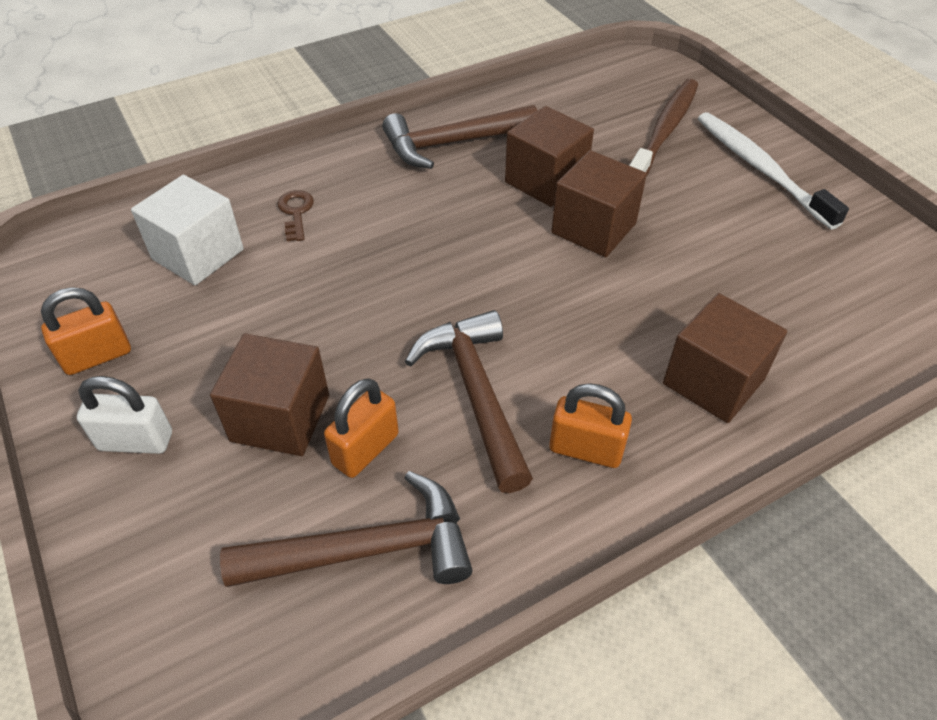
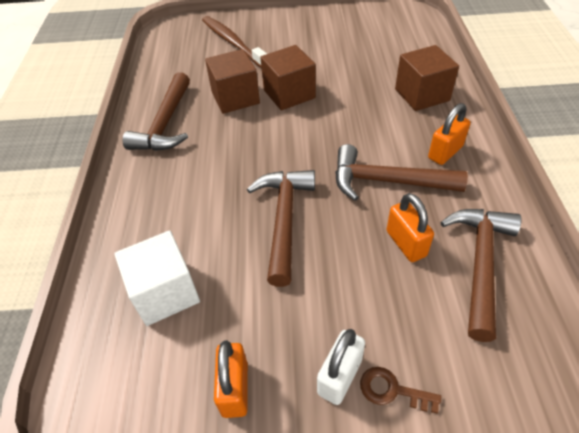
camera: 60 degrees left, 0 degrees up
brown cube [210,333,329,456] -> none
brown key [277,190,314,241] -> brown key moved to [360,367,441,414]
white toothbrush [698,112,849,230] -> none
none -> brown hammer [247,170,315,287]

